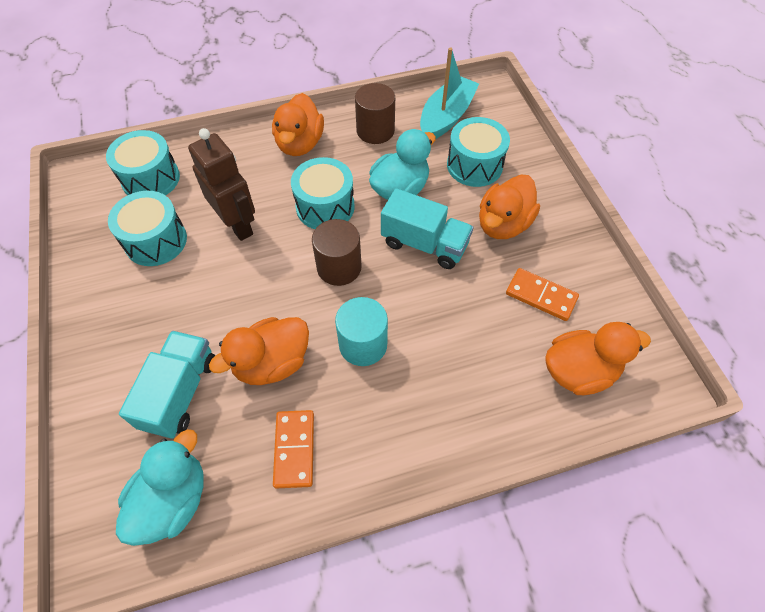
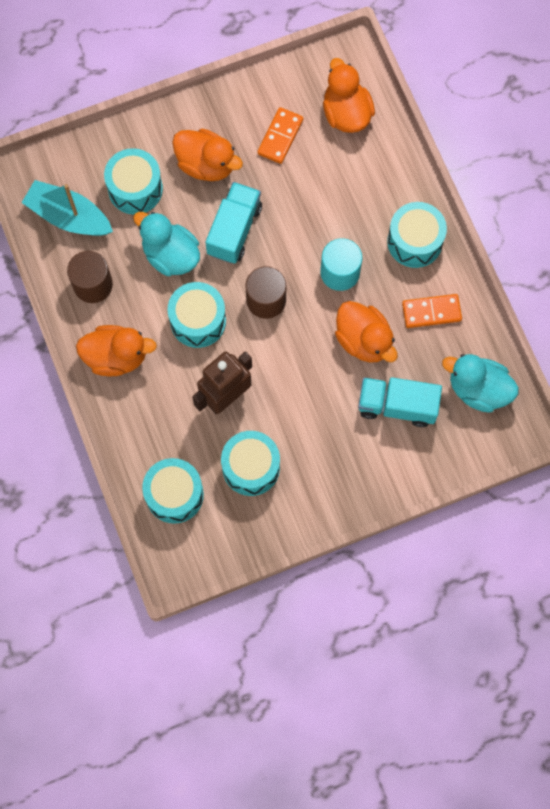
camera: 95 degrees left, 15 degrees up
none -> turquoise drum [387,202,447,268]

